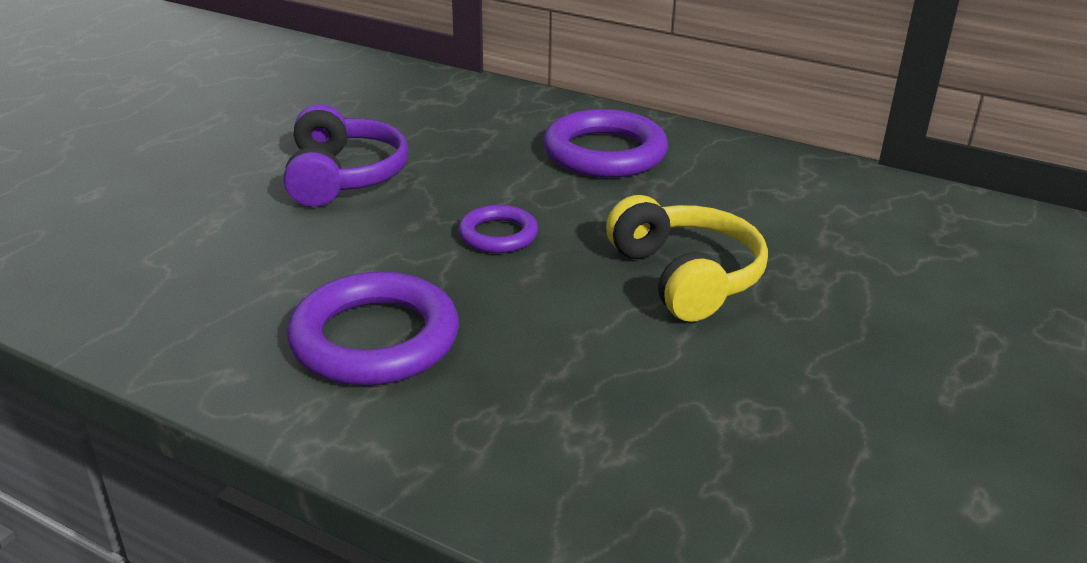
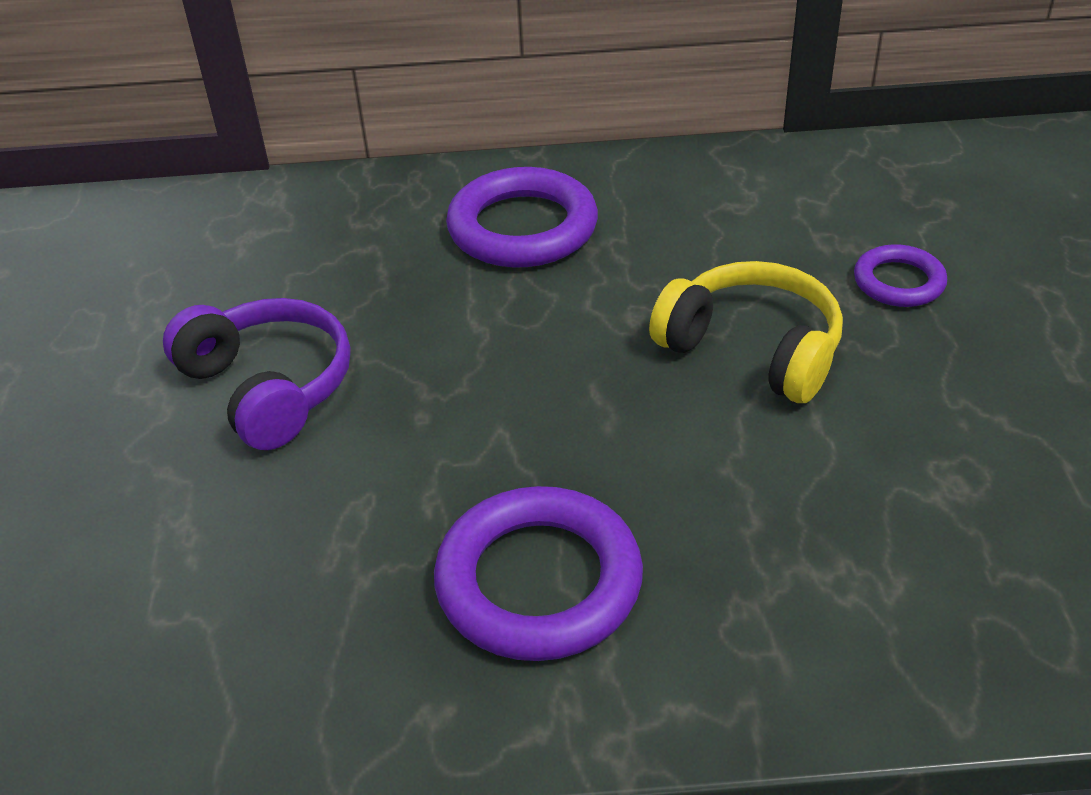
camera: 30 degrees left, 10 degrees up
purple ring [458,205,538,253] -> purple ring moved to [854,244,947,307]

